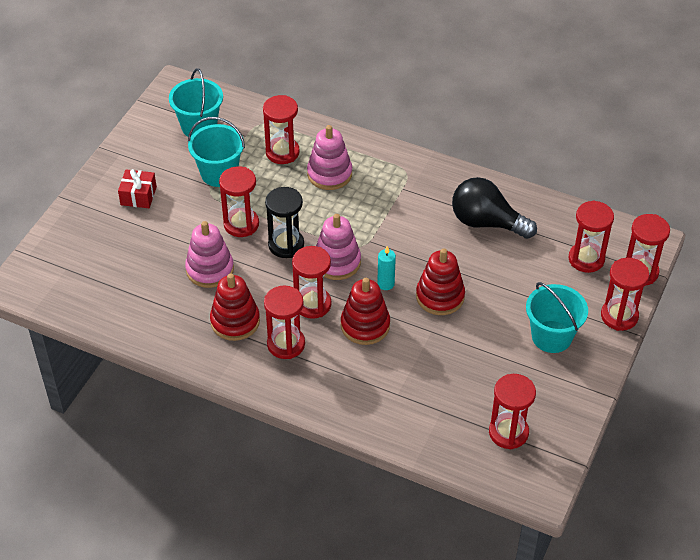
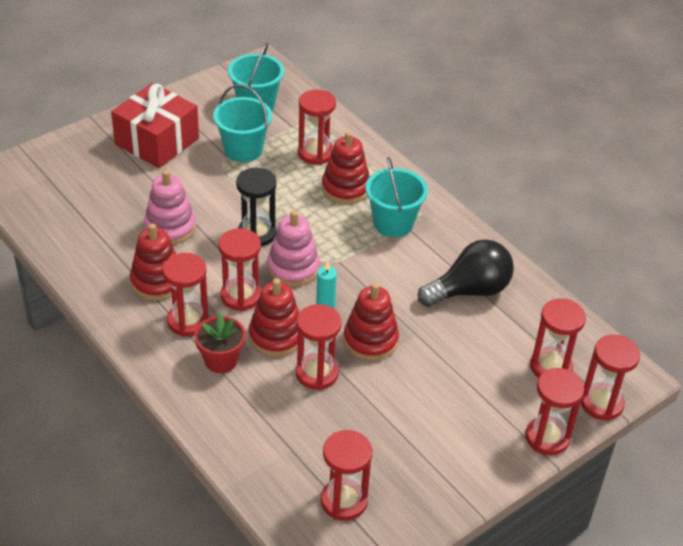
camera: 25 degrees right, 5 degrees down
red gift [118,169,157,208] -> red gift [111,83,199,168], size x1.94
red hourglass [219,166,259,237] -> red hourglass moved to [296,304,342,390]
pink stacking toy [307,125,352,190] -> red stacking toy [322,131,370,204]
black light bulb [452,177,537,239] -> black light bulb turned 105 degrees clockwise [418,239,514,307]
turquoise bucket [526,282,588,353] -> turquoise bucket moved to [366,157,428,237]
none -> red flower pot [194,313,246,373]

